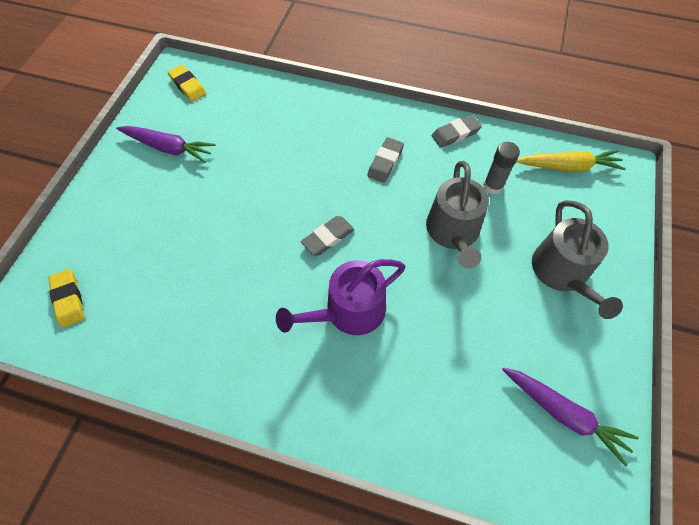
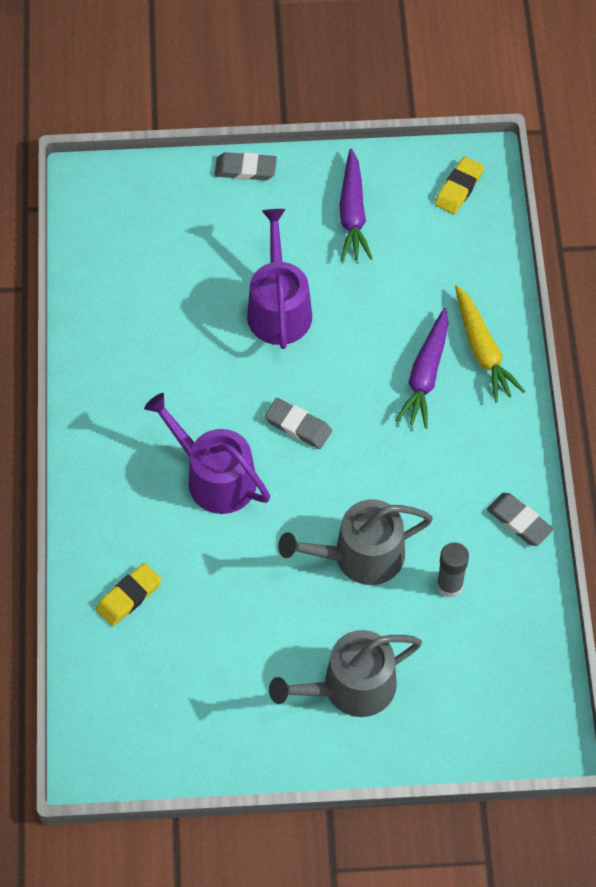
camera: 70 degrees right, 0 degrees up
yellow eraser [48,269,85,328] -> yellow eraser moved to [96,563,162,626]
grey eraser [367,137,404,183] -> grey eraser moved to [215,152,277,180]
purple carrot [502,368,639,467] -> purple carrot moved to [395,308,448,429]
yellow carrot [516,150,626,172] -> yellow carrot moved to [455,285,525,402]
none -> purple watering can [247,209,312,349]

